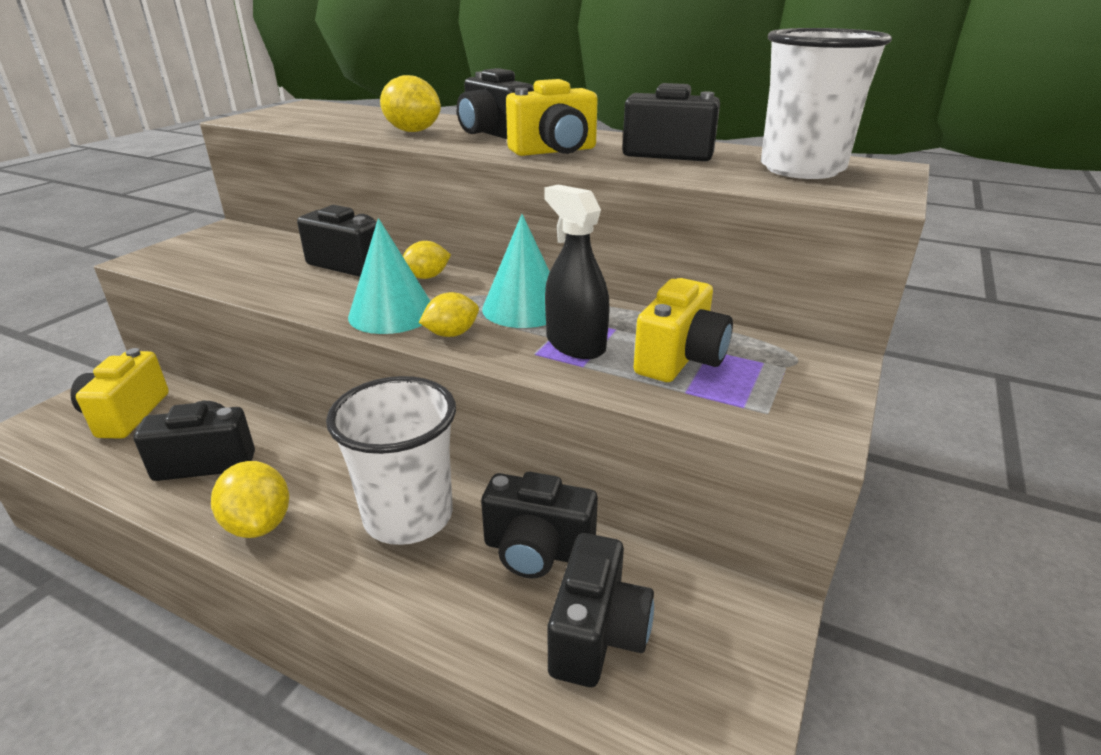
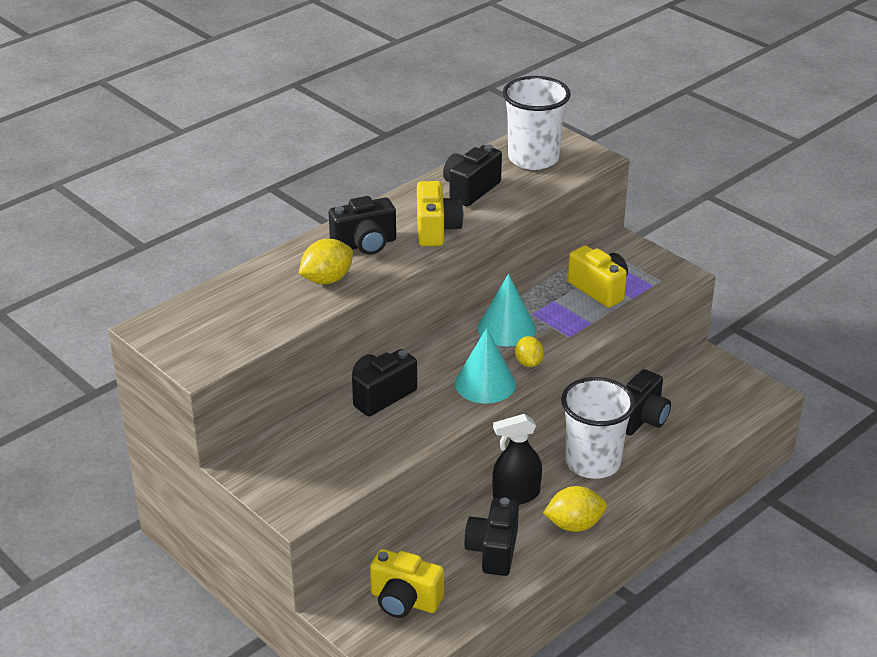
camera: 70 degrees left, 5 degrees up
yellow lemon [403,241,451,279] -> none
black spray bottle [545,185,610,359] -> black spray bottle moved to [492,414,542,505]
black camera [547,533,654,687] -> none

